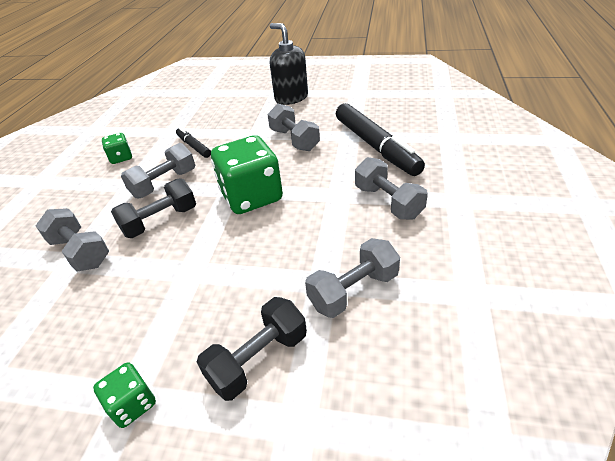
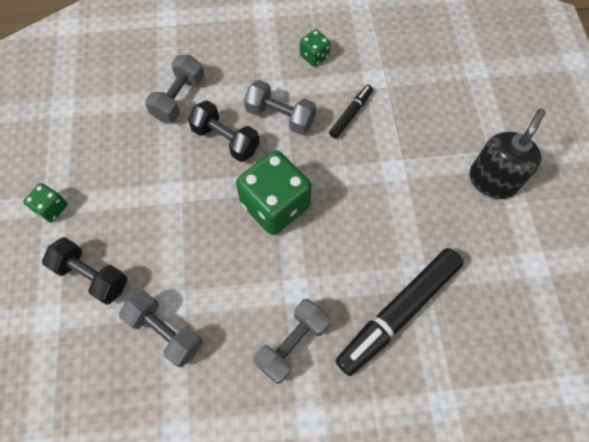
camera: 70 degrees right, 25 degrees up
grey dumbbell [267,103,320,151] -> none

